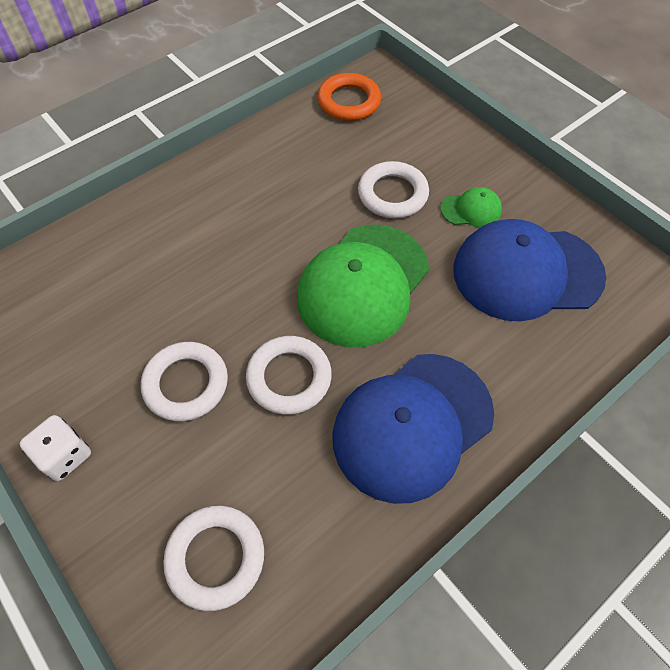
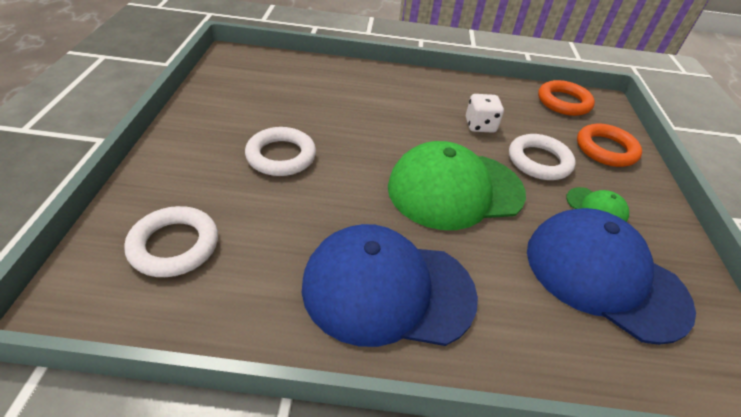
camera: 40 degrees right, 15 degrees down
white dice [20,415,91,481] -> white dice moved to [466,94,504,133]
white ring [246,336,332,415] -> none
none -> orange ring [577,124,642,167]

